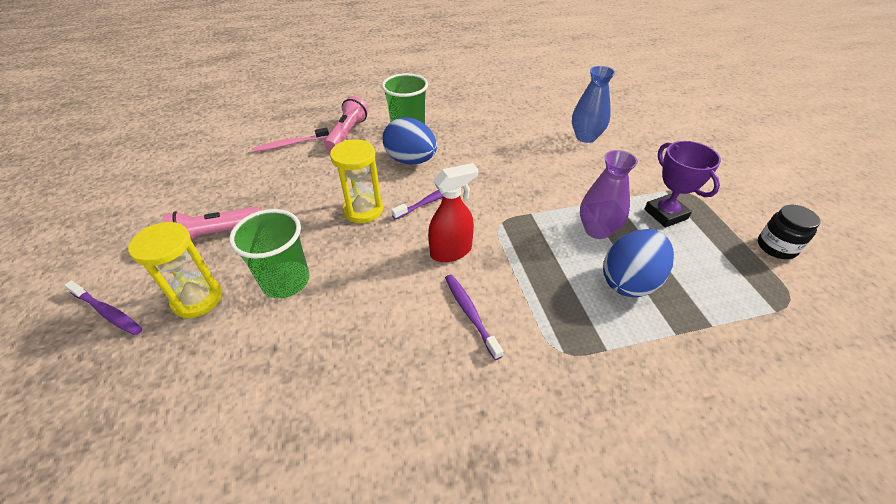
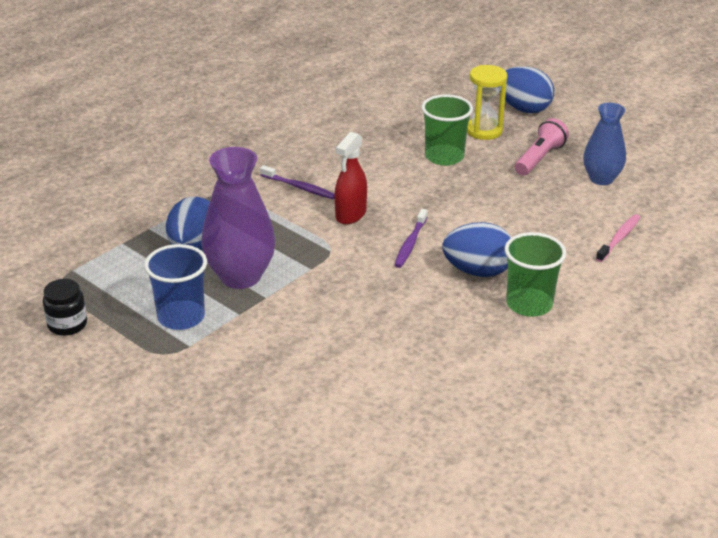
camera: 145 degrees right, 10 degrees down
purple toothbrush [64,281,142,335] -> blue egg [505,66,554,113]
pink flashlight [324,96,369,151] -> none
yellow hourglass [330,139,383,223] -> none
blue vase [572,66,615,143] -> blue vase moved to [583,103,626,185]
purple vase [580,150,638,239] -> purple vase [201,147,275,289], size x1.54
purple trophy [644,141,721,228] -> blue cup [144,244,207,330]

